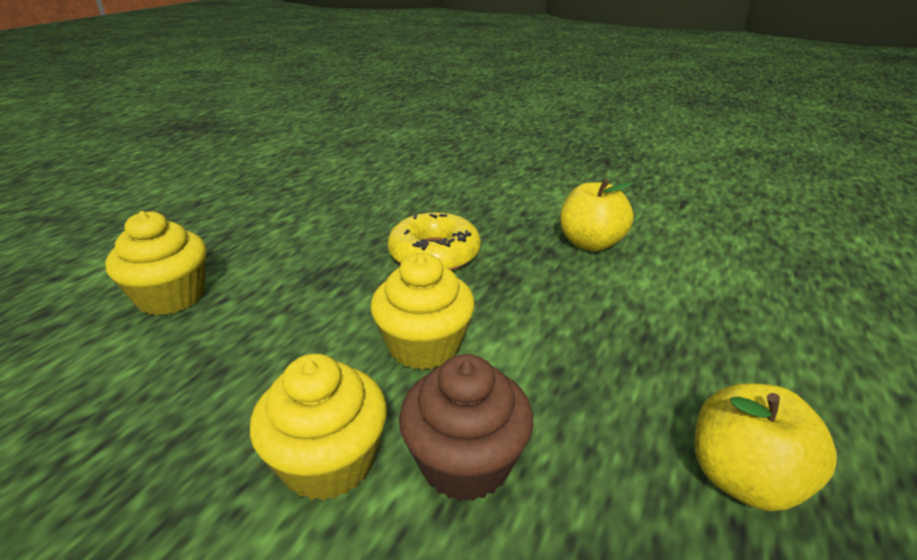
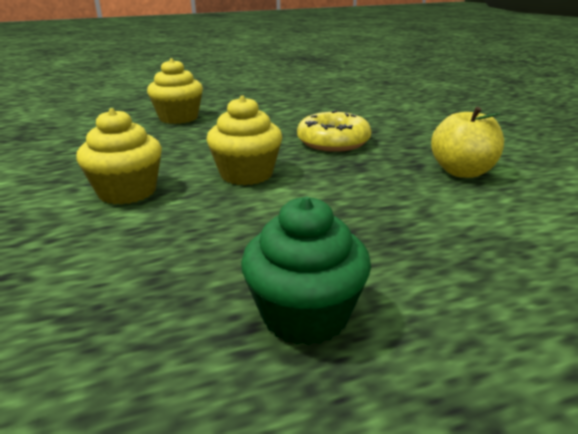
camera: 45 degrees right, 5 degrees down
brown cupcake [399,354,533,501] -> none
yellow apple [695,383,837,511] -> green cupcake [241,197,371,345]

